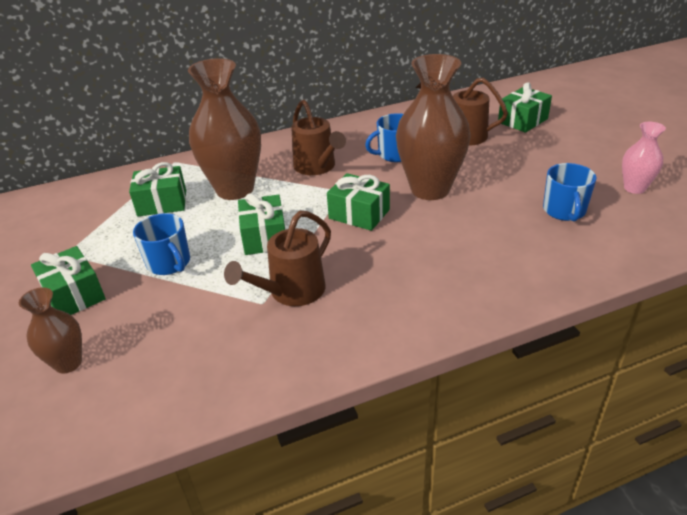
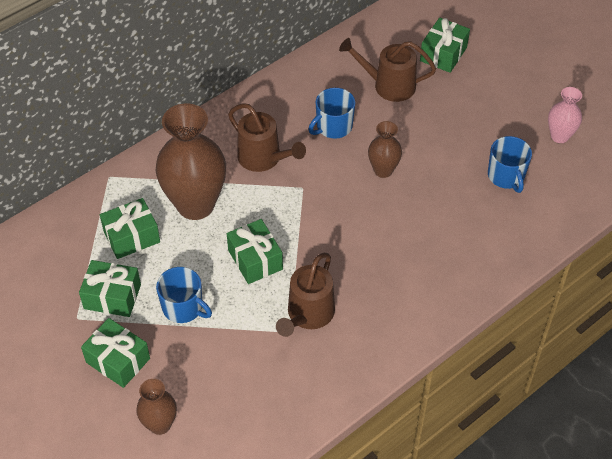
camera: 20 degrees left, 15 degrees up
green gift [327,173,390,231] -> green gift moved to [79,260,141,317]
brown vase [396,54,470,200] -> brown vase [368,121,402,178], size x0.51

